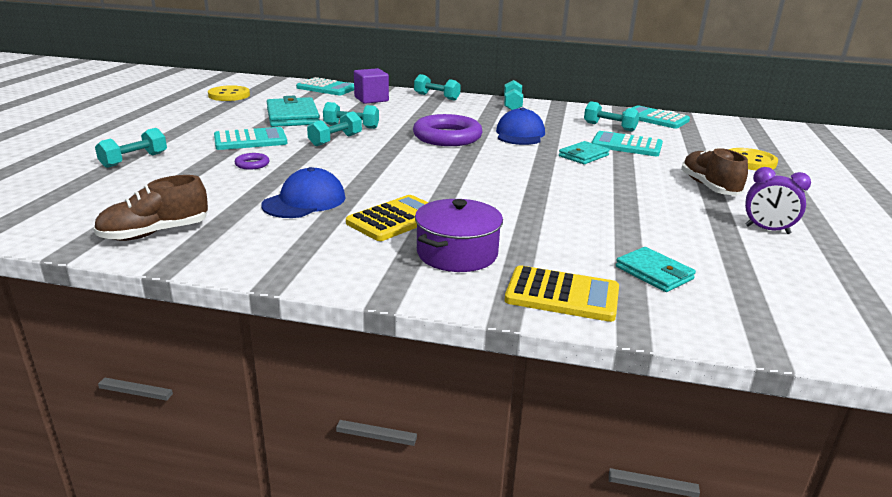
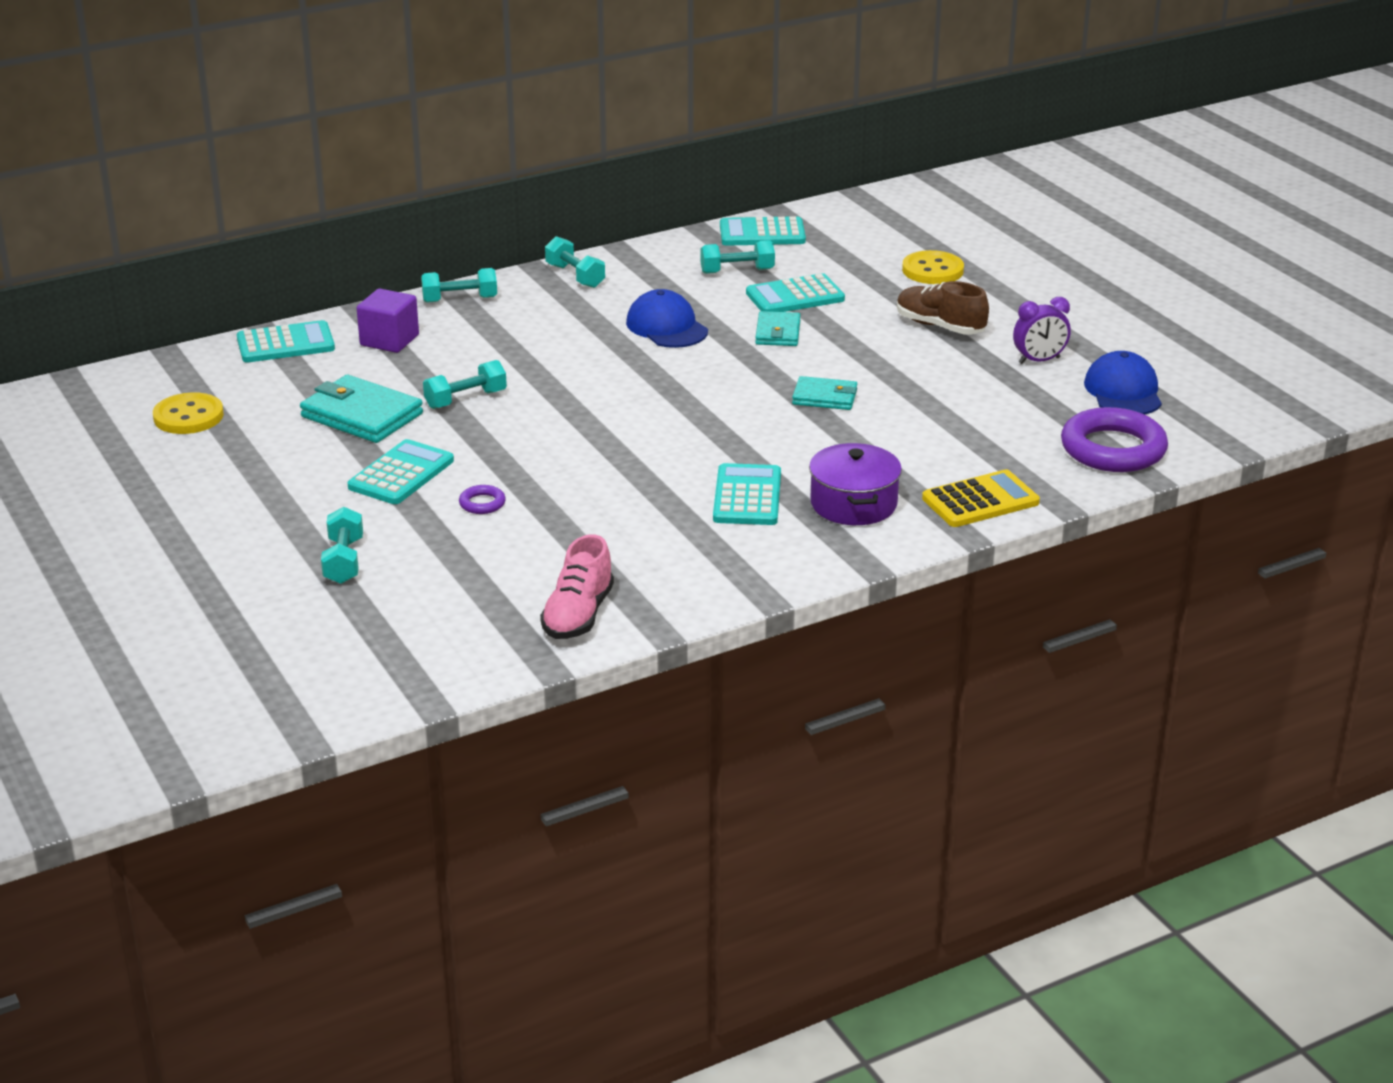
camera: 40 degrees left, 5 degrees up
brown shoe [93,175,208,241] -> pink shoe [540,534,614,639]
blue cap [261,167,345,218] -> blue cap moved to [1084,351,1162,415]
turquoise dumbbell [307,111,362,146] -> none
yellow calculator [346,195,429,241] -> turquoise calculator [713,463,781,525]
purple ring [413,114,483,146] -> purple ring moved to [1061,407,1168,472]
turquoise wallet [616,247,696,292] -> turquoise wallet moved to [792,376,857,410]

